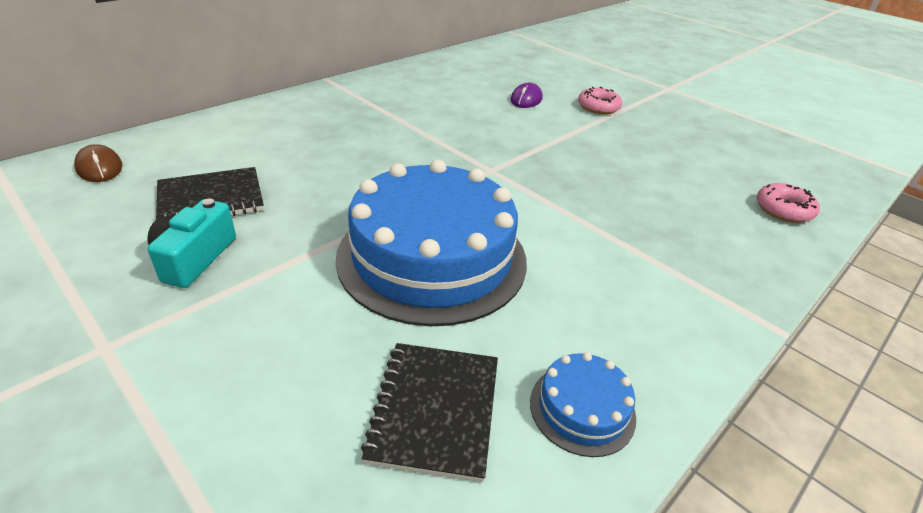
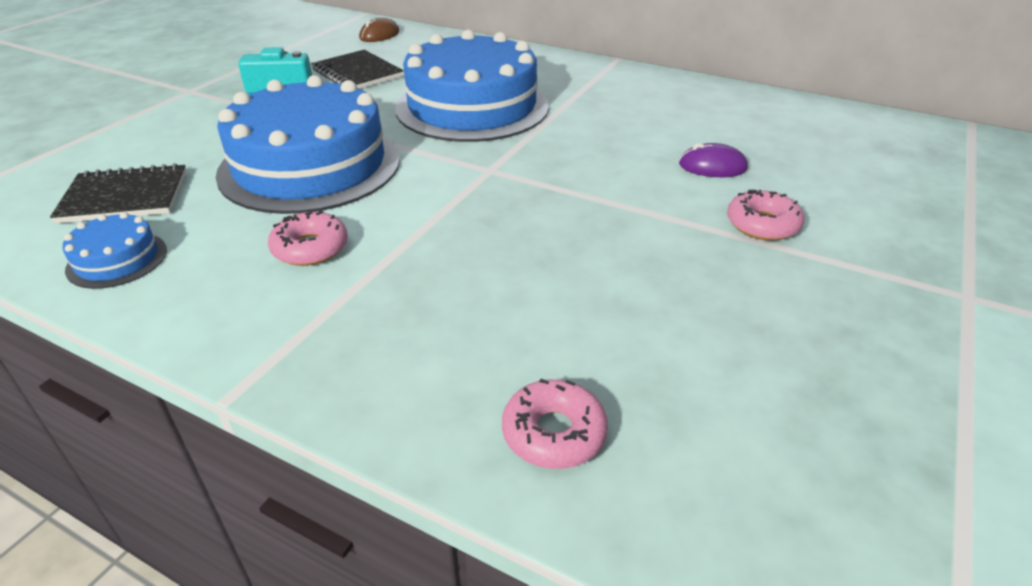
camera: 75 degrees right, 0 degrees up
none -> pink donut [268,211,348,266]
none -> blue cake [395,30,549,142]

